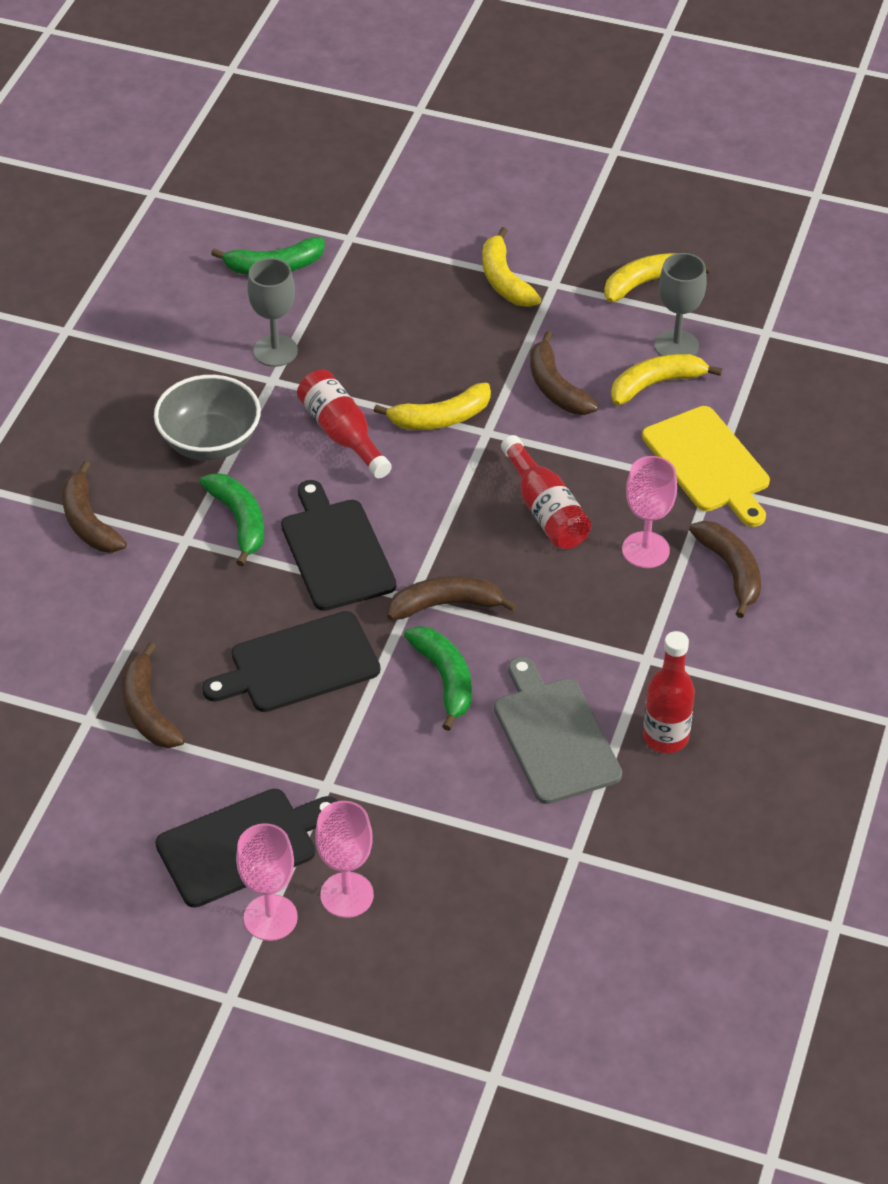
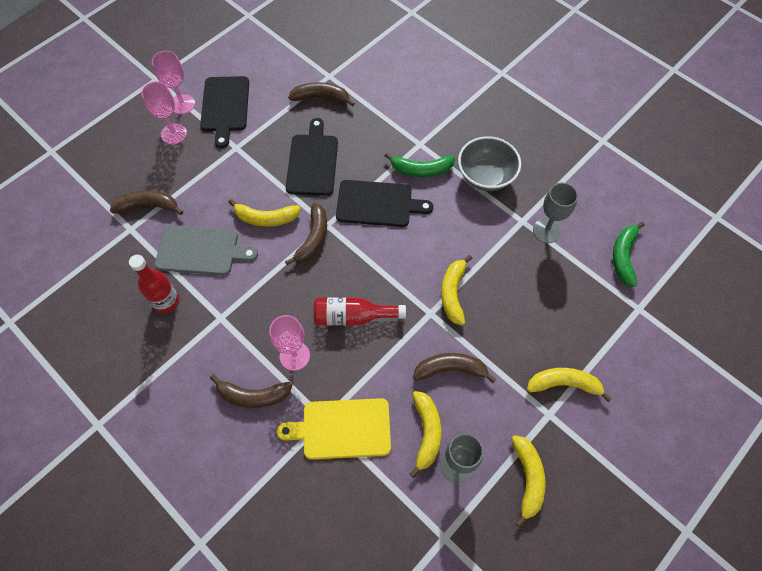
camera: 115 degrees right, 15 degrees up
brown banana [62,461,127,553] -> brown banana moved to [110,190,183,215]
red bottle [297,370,392,478] -> none
green banana [404,626,472,731] -> yellow banana [228,199,301,227]

